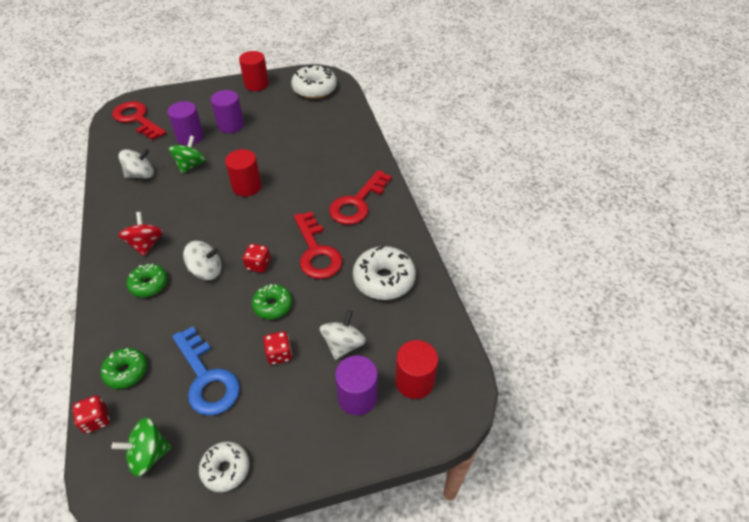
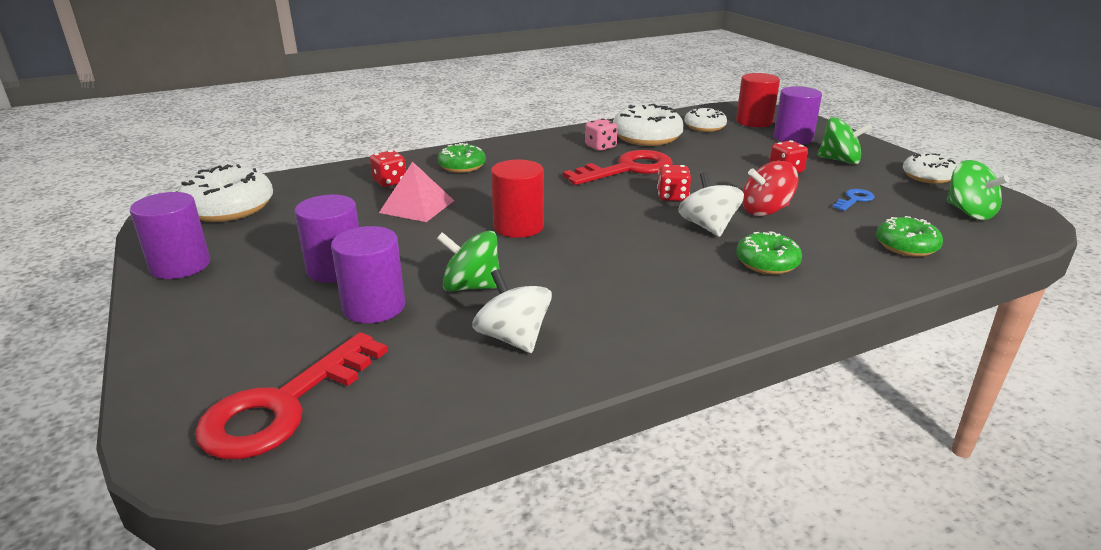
camera: 100 degrees left, 20 degrees down
red dice [72,395,110,434] -> red dice moved to [370,150,406,187]
red spinning top [118,212,163,256] -> red spinning top moved to [742,161,799,216]
blue key [172,326,240,416] -> blue key [833,189,874,211], size x0.45
red cylinder [239,51,269,91] -> purple cylinder [130,192,210,279]
green donut [252,284,292,319] -> green donut moved to [438,143,486,173]
white spinning top [320,310,366,360] -> none
red key [329,170,392,225] -> none
none -> pink pyramid [379,161,454,222]
none -> pink dice [585,118,618,151]
none -> white donut [684,107,727,132]
none -> green spinning top [817,117,872,164]

